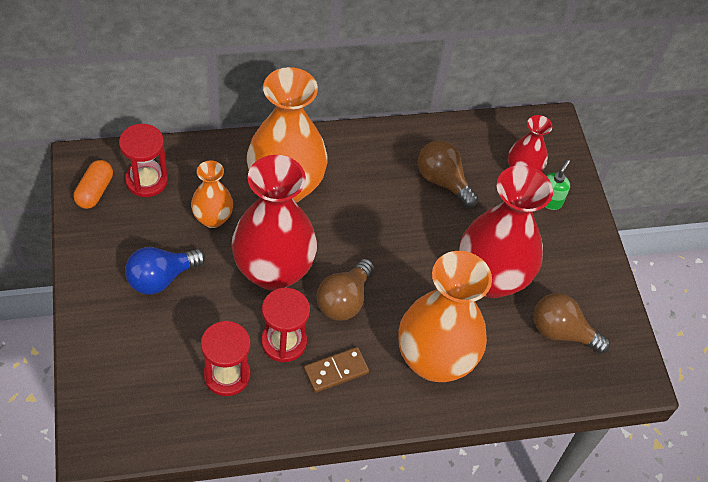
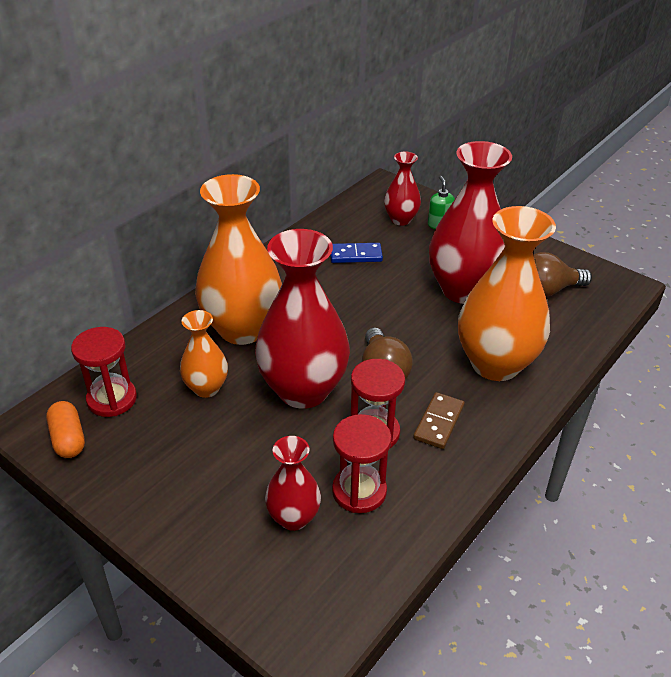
camera: 35 degrees left, 15 degrees down
blue light bulb [125,247,206,295] -> none
brown light bulb [418,140,479,208] -> blue domino [330,243,383,263]
none -> red vase [265,436,321,531]

